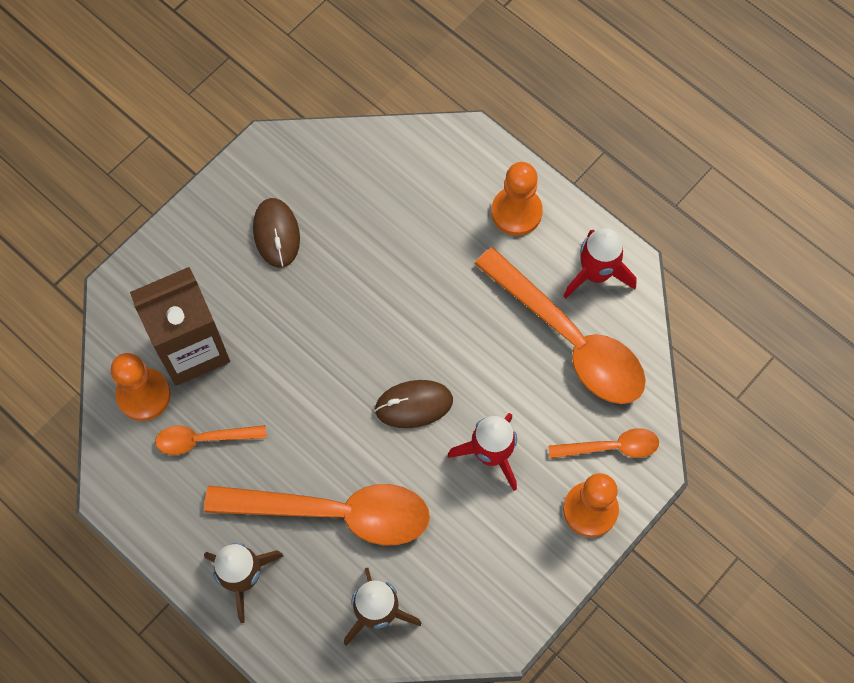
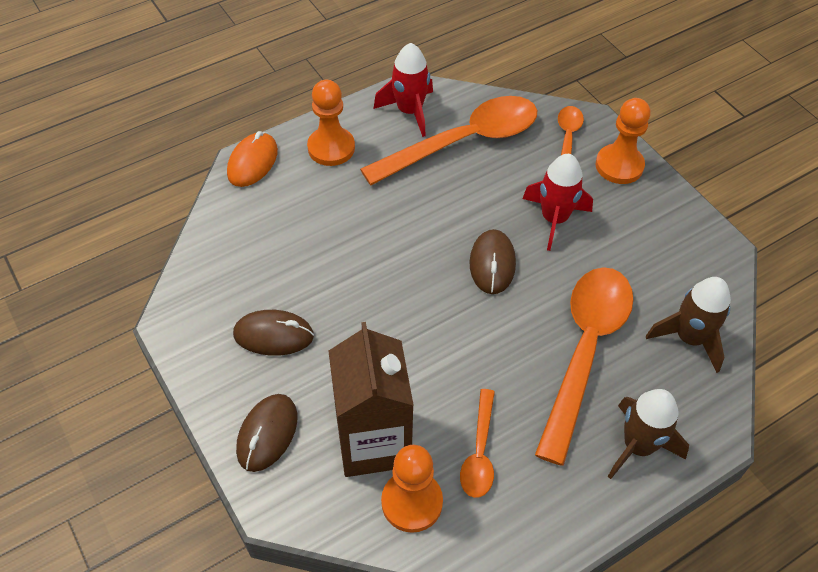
camera: 75 degrees left, 15 degrees down
none -> orange mouse [227,131,278,187]
none -> brown mouse [236,394,297,472]

